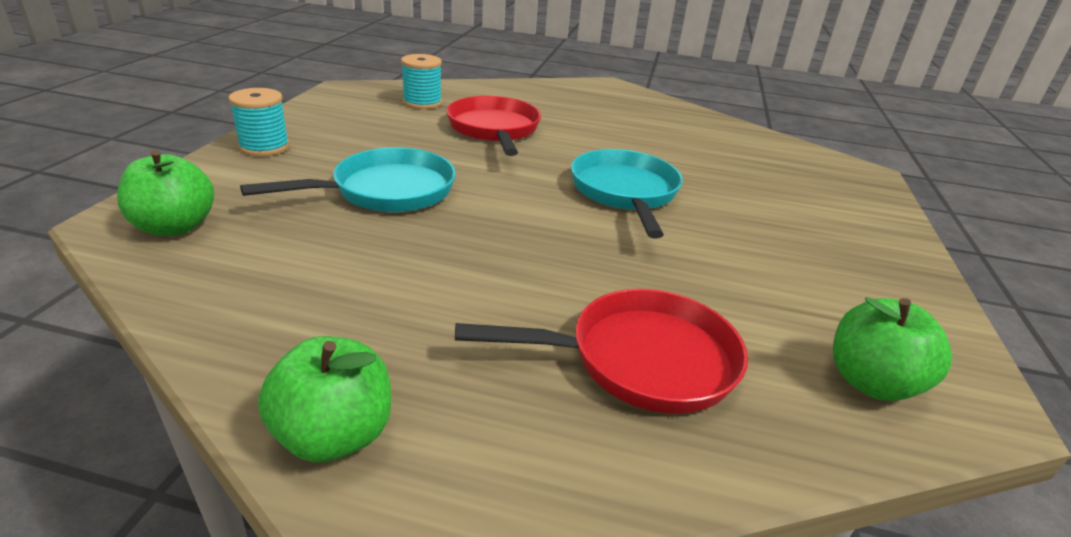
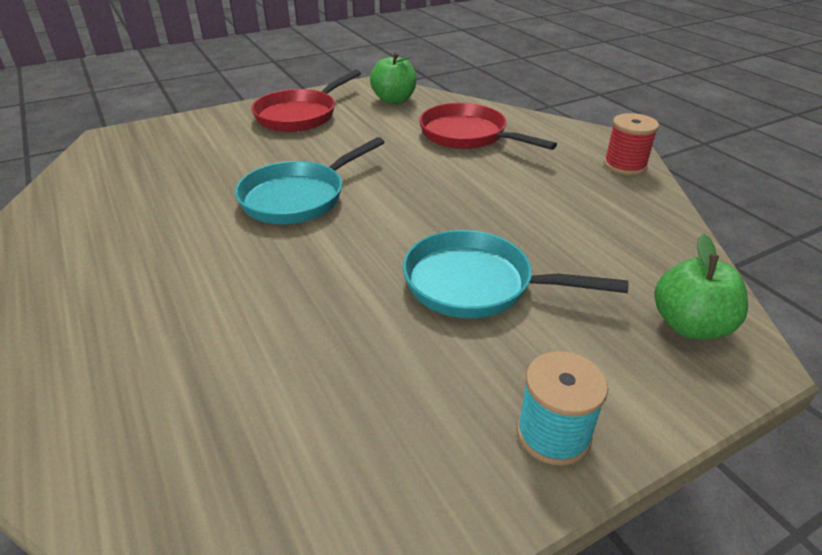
camera: 130 degrees left, 5 degrees up
green apple [258,336,391,462] -> red spool [604,113,659,175]
turquoise spool [401,54,442,109] -> none
red pan [446,96,541,156] -> red pan moved to [251,70,361,132]

